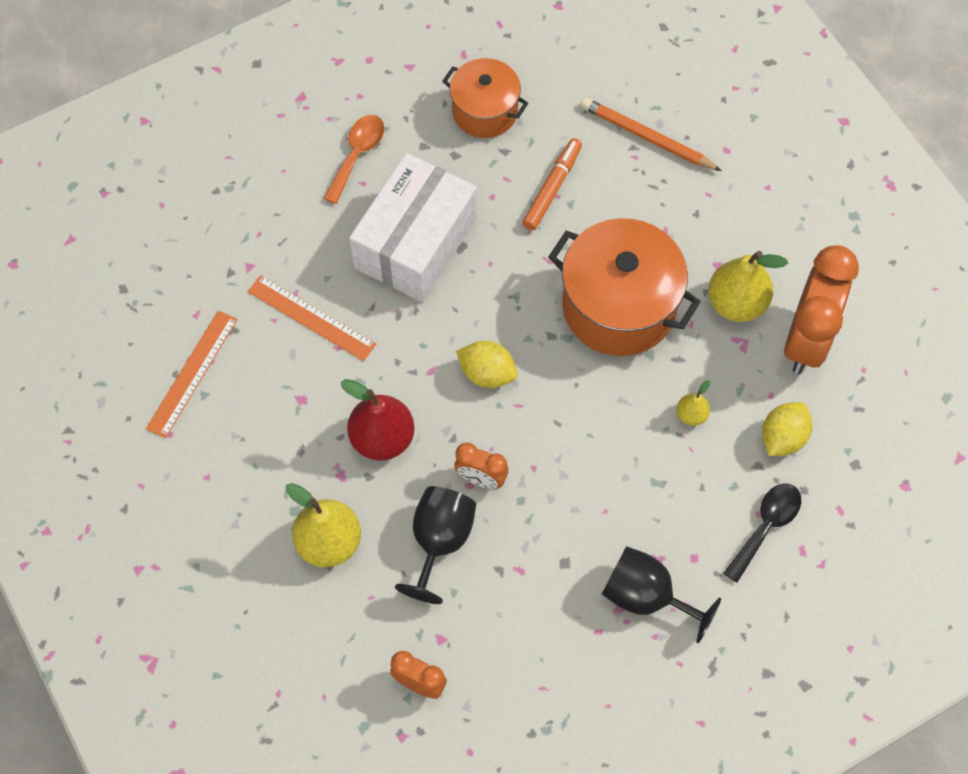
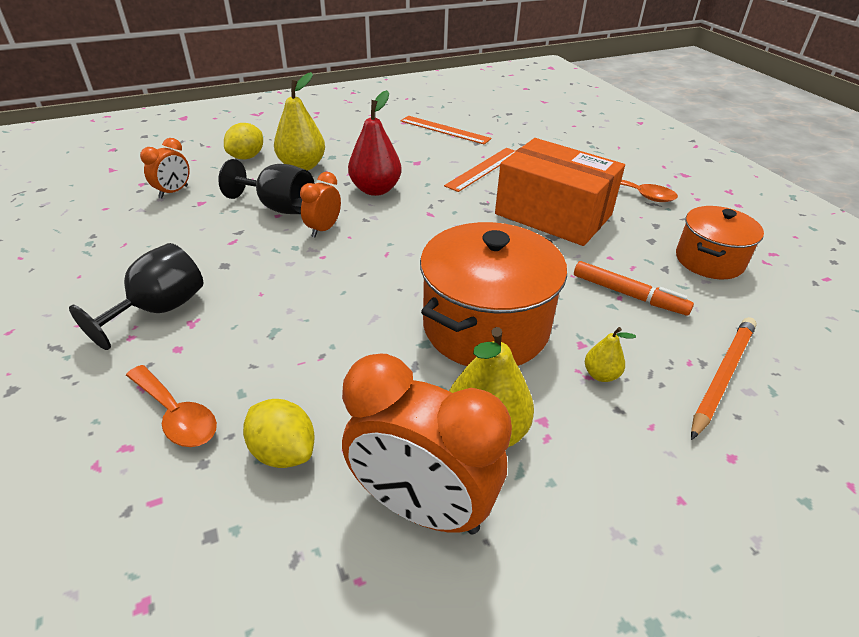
camera: 95 degrees right, 25 degrees down
white box [349,153,477,303] -> orange box [495,138,625,246]
yellow lemon [456,341,518,388] -> yellow lemon moved to [224,123,263,159]
yellow pear [676,380,710,426] -> yellow pear moved to [585,327,636,382]
black spoon [723,484,801,583] -> orange spoon [126,365,217,447]

